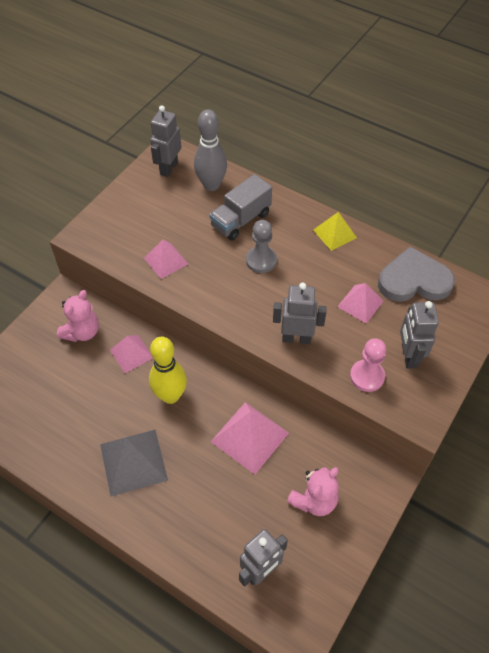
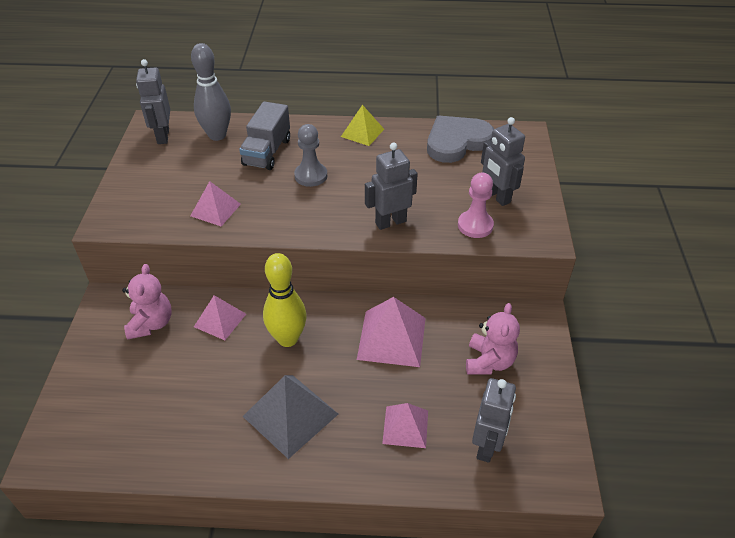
camera: 30 degrees left, 10 degrees down
pink pyramid [337,283,384,324] -> pink pyramid moved to [382,403,428,448]

